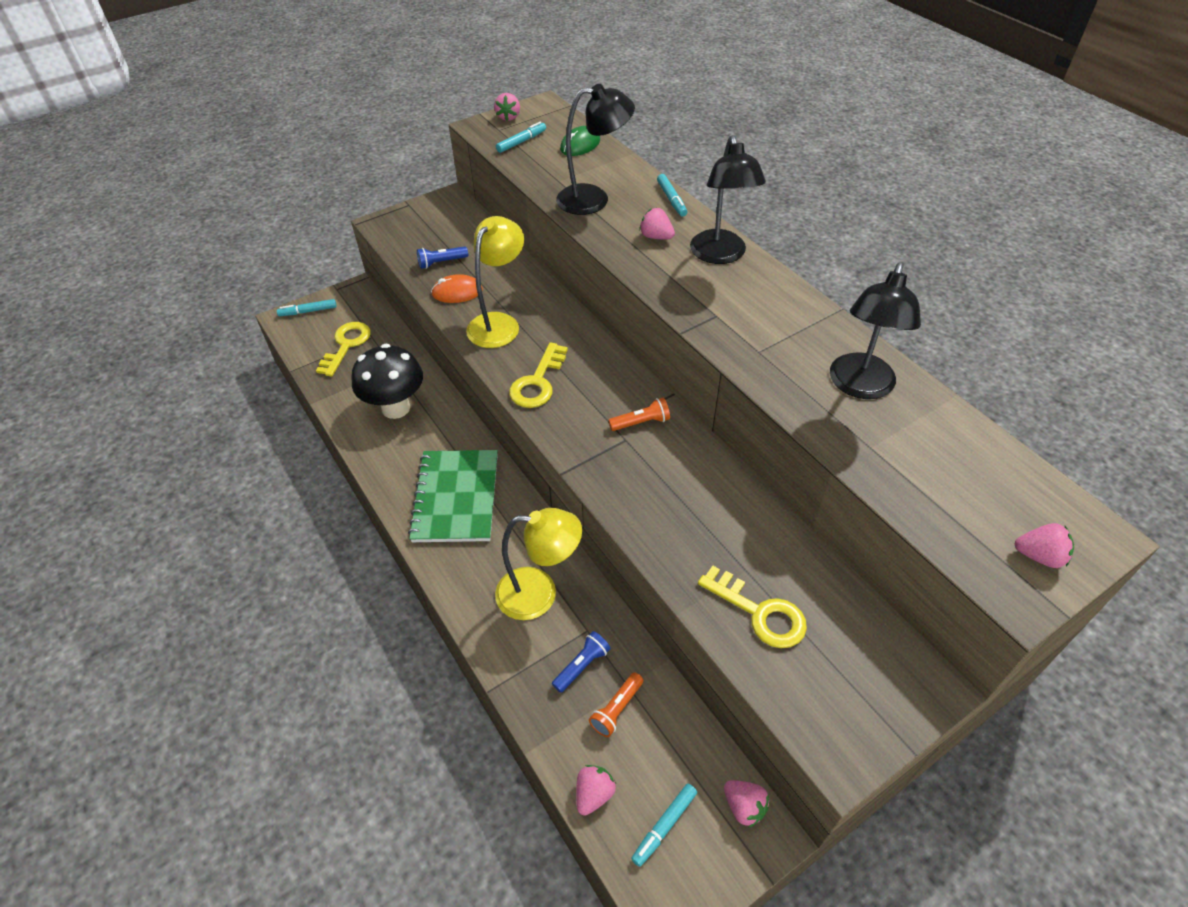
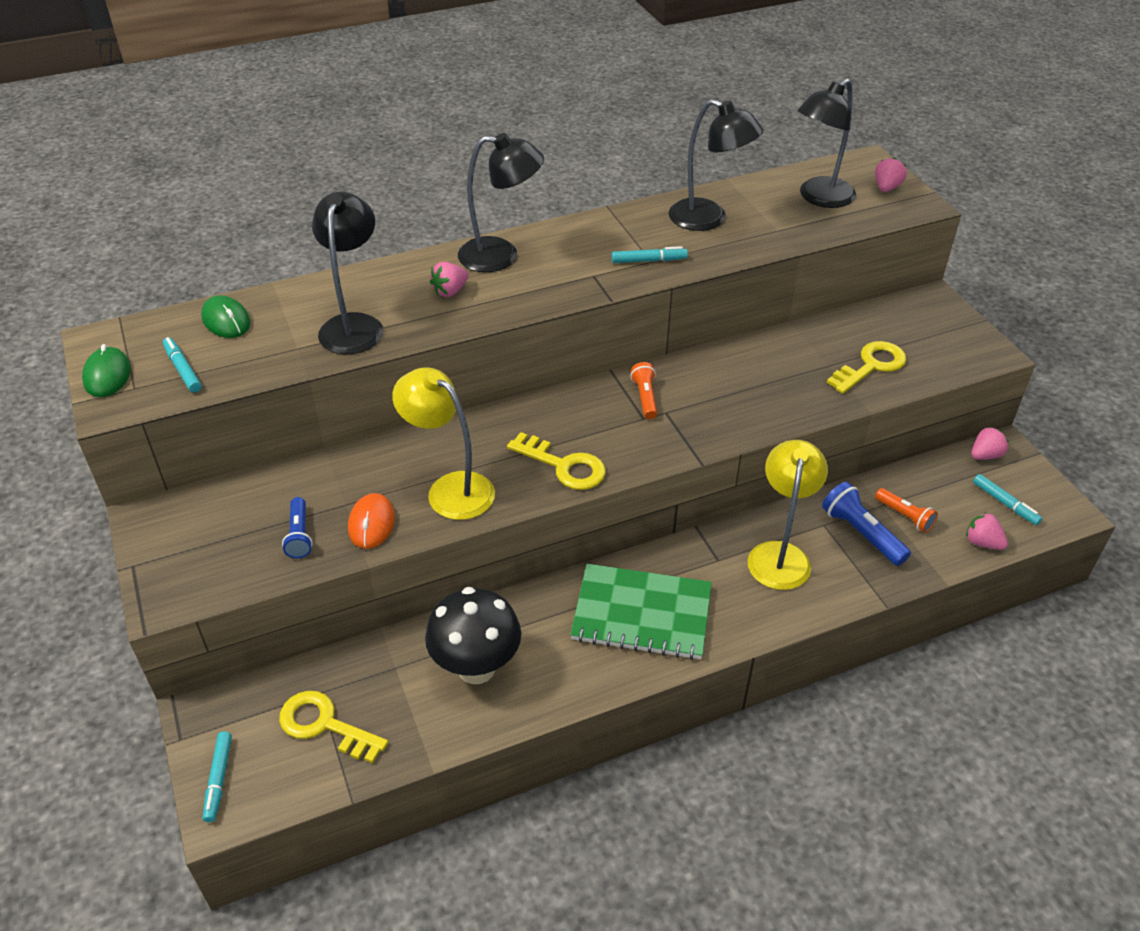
camera: 80 degrees left, 5 degrees down
pink strawberry [494,93,520,121] -> green mouse [82,344,131,397]
blue flashlight [552,631,610,693] -> blue flashlight [822,482,911,566], size x1.52
turquoise marker [657,174,687,217] -> turquoise marker moved to [612,246,688,263]
none -> black lamp [798,79,856,208]

